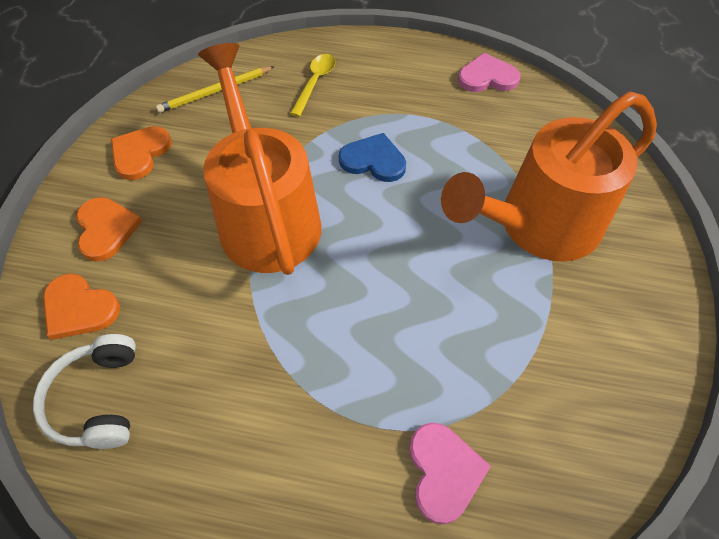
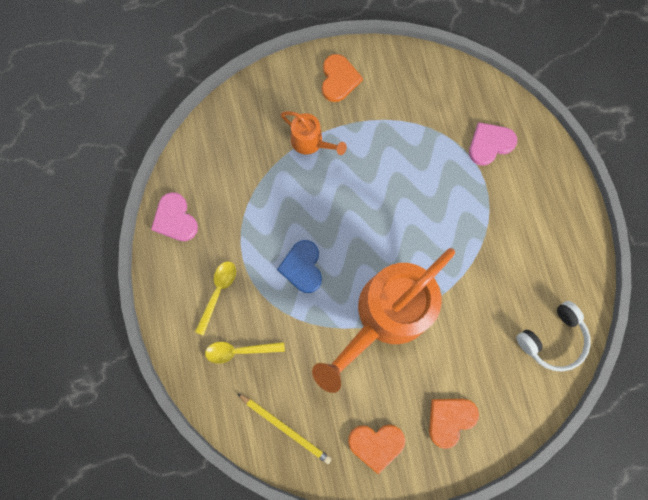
camera: 115 degrees left, 20 degrees up
orange heart [43,273,120,340] -> orange heart moved to [322,54,363,102]
orange watering can [441,92,657,261] -> orange watering can [281,111,347,155], size x0.46
none -> yellow spoon [195,261,236,336]

